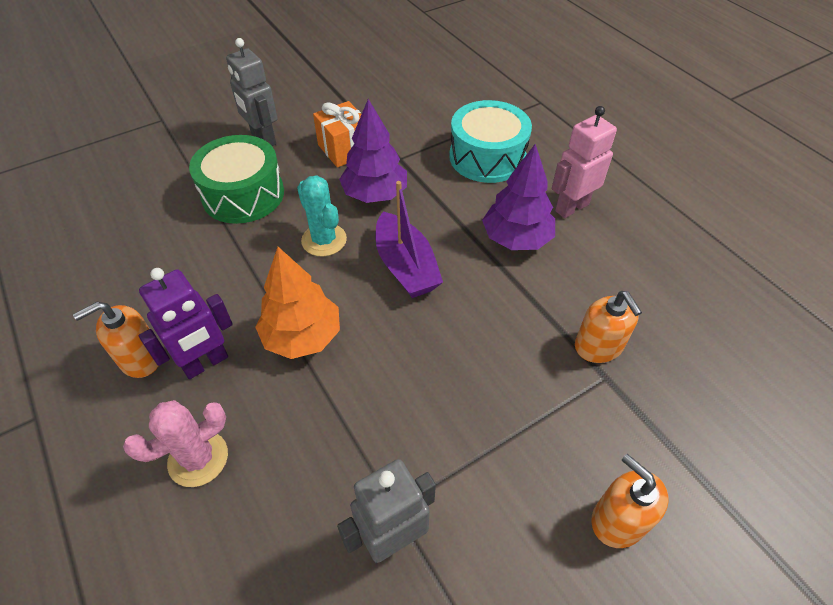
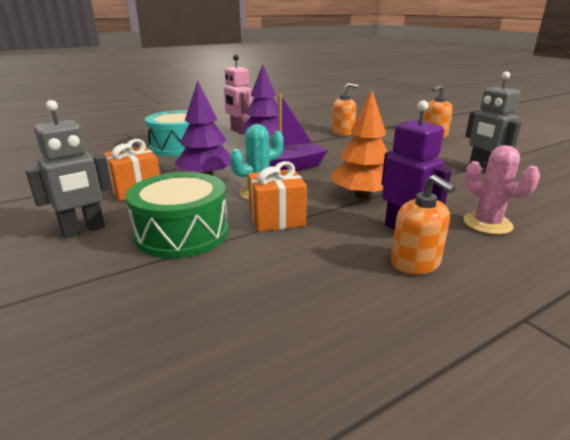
camera: 90 degrees left, 25 degrees down
none -> orange gift [248,161,307,232]

